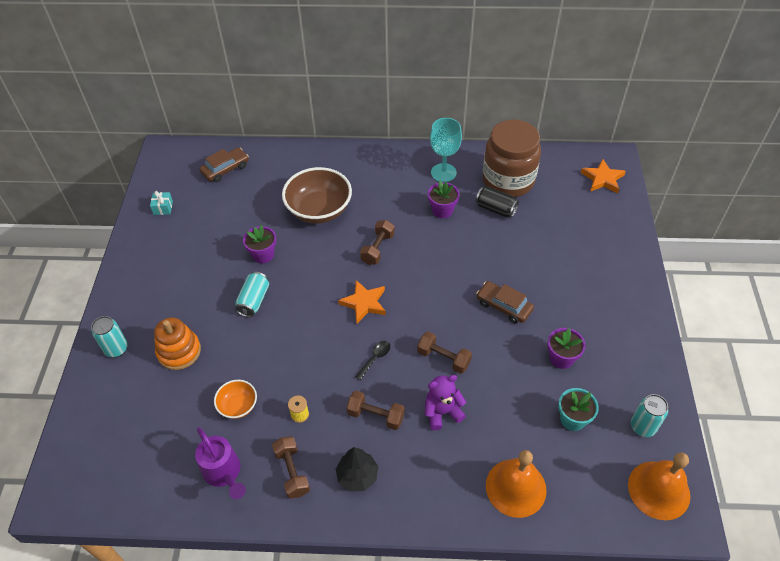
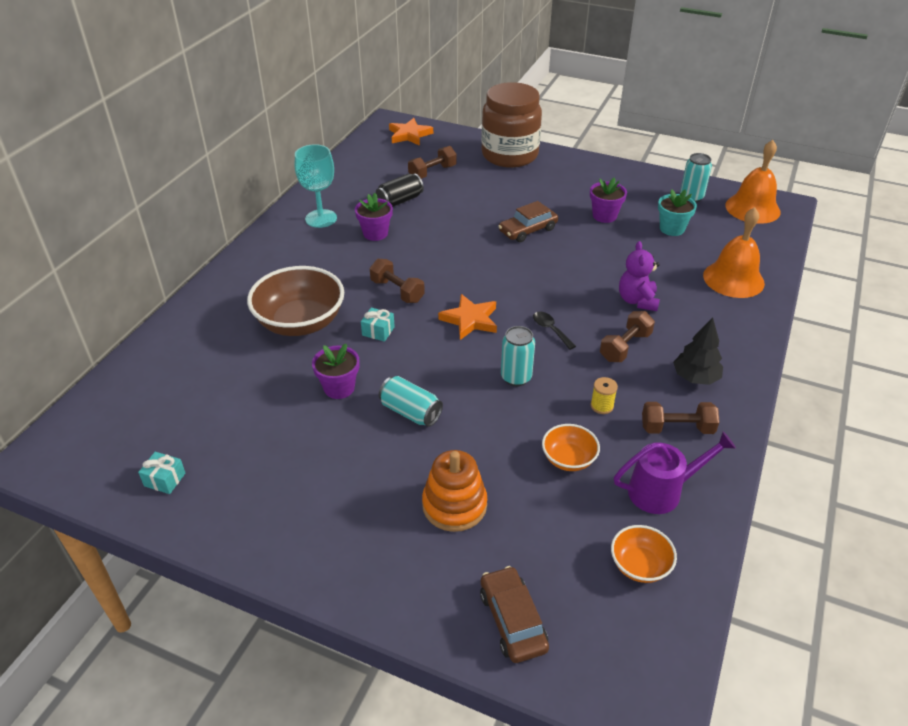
camera: 70 degrees left, 10 degrees down
turquoise can [91,316,128,357] -> turquoise can moved to [501,326,535,386]
brown car [199,148,249,182] -> brown car moved to [480,566,549,663]
brown dumbbell [417,332,472,374] -> brown dumbbell moved to [408,146,457,179]
brown jar [482,120,541,197] -> brown jar moved to [481,82,542,168]
none -> turquoise gift [361,308,395,342]
none -> orange bowl [611,525,677,583]

